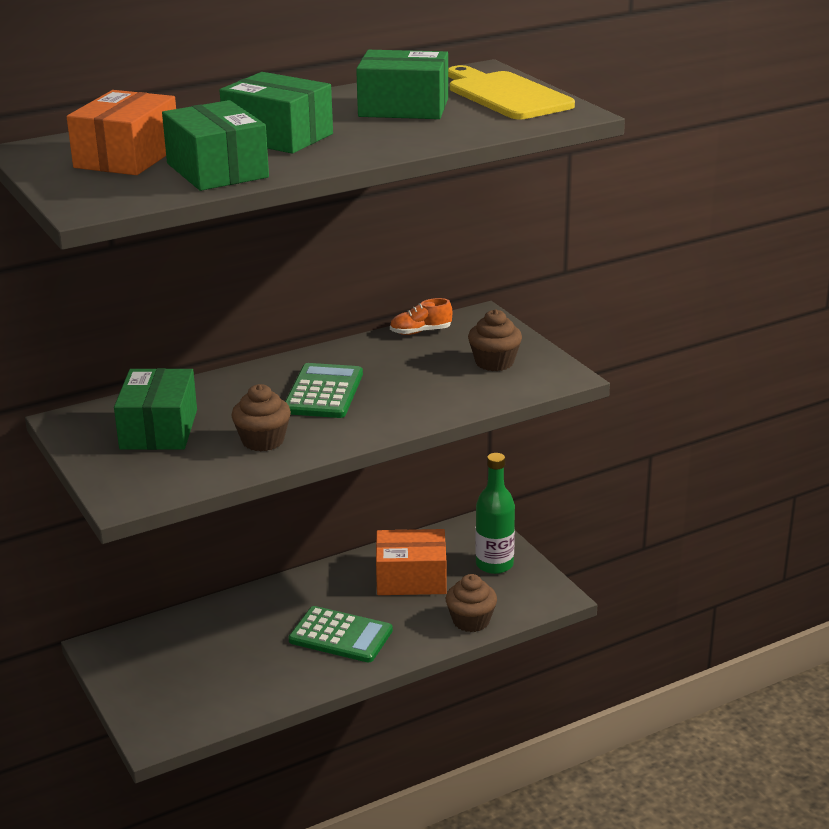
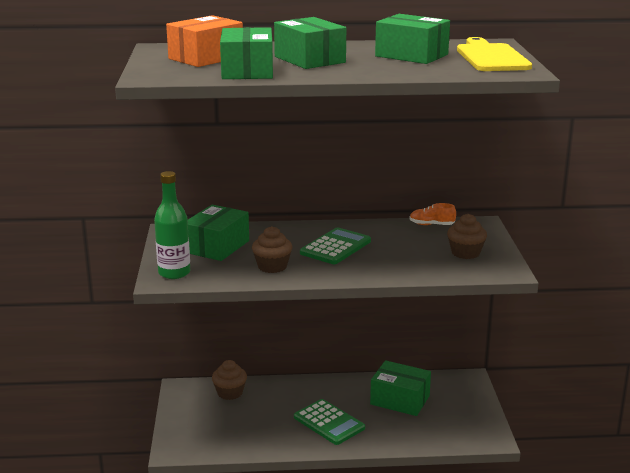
camera: 25 degrees right, 5 degrees down
orange box [376,529,447,595] -> green box [370,360,431,416]
brown cupcake [446,574,497,632] -> brown cupcake moved to [212,360,247,400]
green bottle [475,453,515,574] -> green bottle moved to [154,171,190,279]

